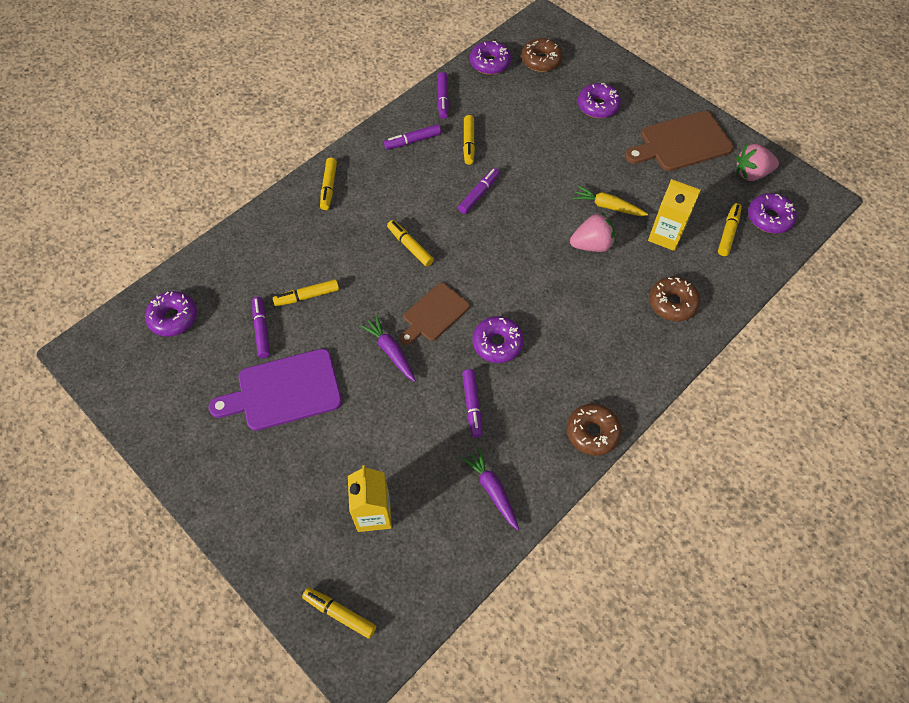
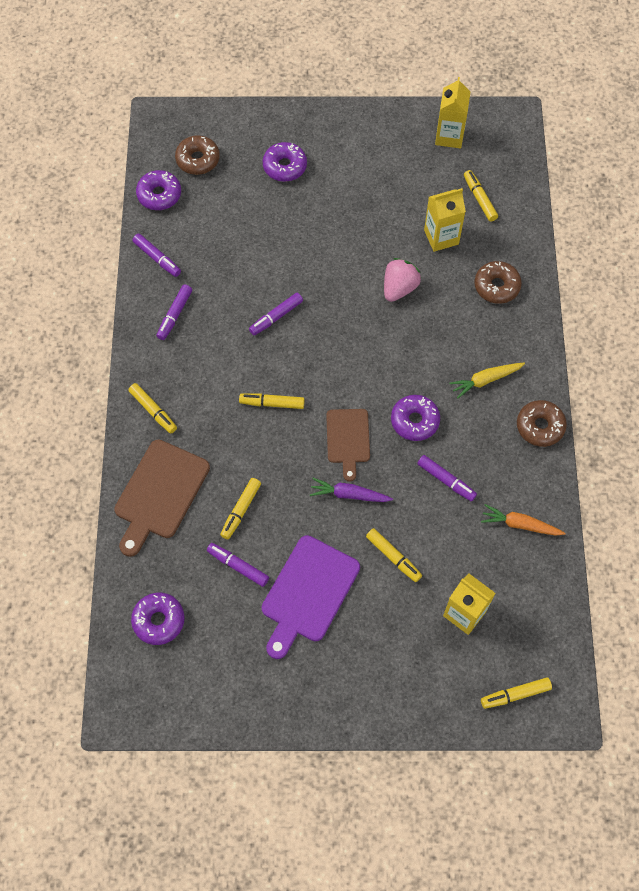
camera: 45 degrees left, 5 degrees up
purple marker [458,168,500,214] -> purple marker turned 120 degrees counterclockwise [249,293,303,335]
purple carrot [461,447,519,530] -> orange carrot [481,504,566,536]
yellow marker [463,115,475,165] -> yellow marker moved to [366,528,422,582]
yellow carrot [573,186,648,216] -> yellow carrot moved to [449,363,525,399]
brown cutting board [625,111,734,171] -> brown cutting board moved to [114,440,210,557]
pink strawberry [736,144,779,181] -> yellow carton [435,77,471,148]
purple donut [748,193,797,233] -> none

